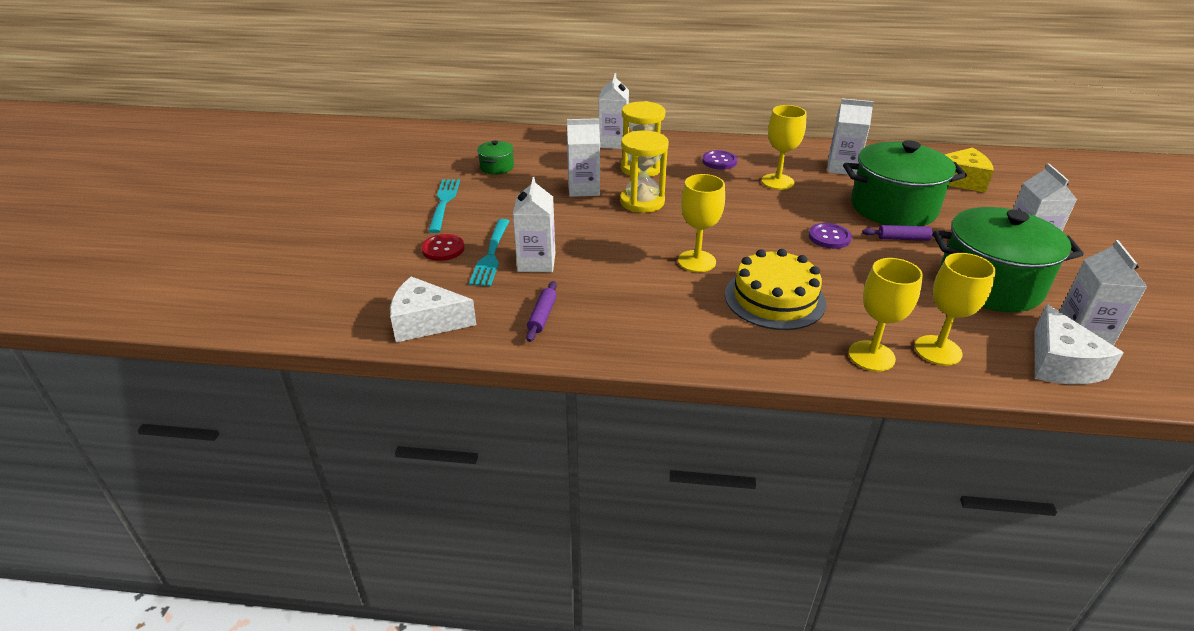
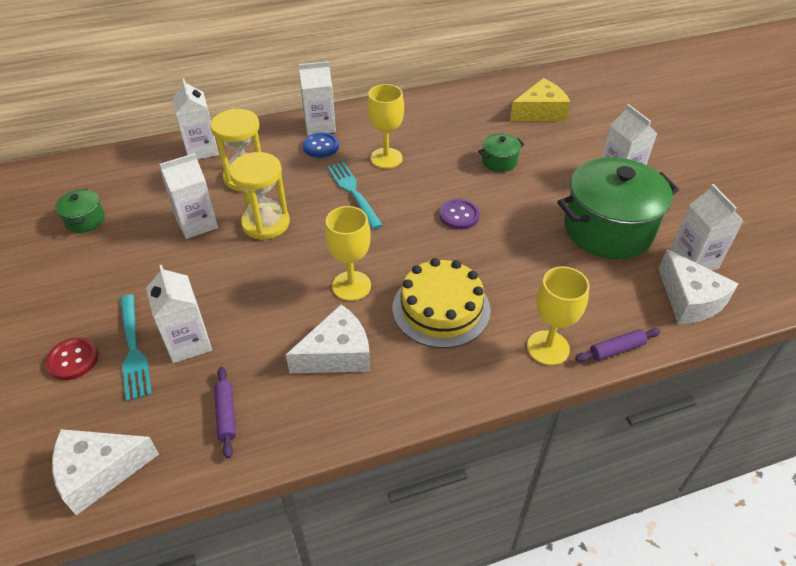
camera: 25 degrees left, 10 degrees up
turquoise fork [428,179,460,233] -> turquoise fork moved to [327,162,383,229]
purple button [702,150,737,170] -> blue button [303,133,339,158]
white carton [828,99,874,175] -> white carton moved to [298,61,336,135]
green pot [843,140,967,226] -> green pot [478,133,525,172], size x0.44
purple rolling pin [862,225,946,241] -> purple rolling pin moved to [575,328,661,362]
yellow goblet [915,253,996,366] -> none
none -> white cheese [286,304,370,373]

